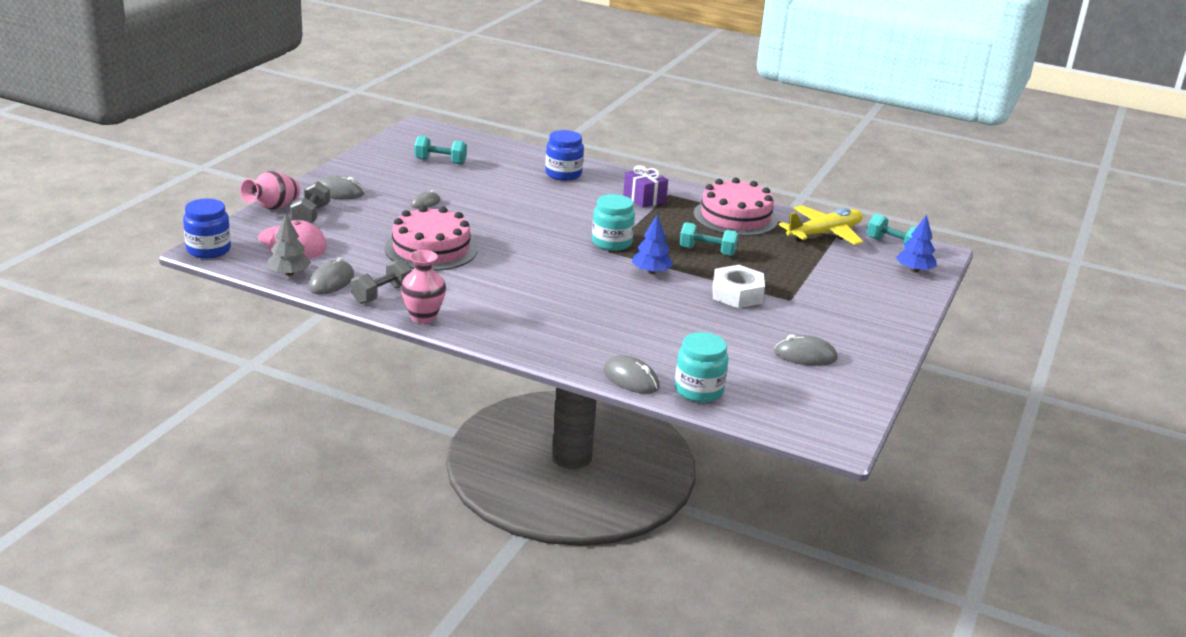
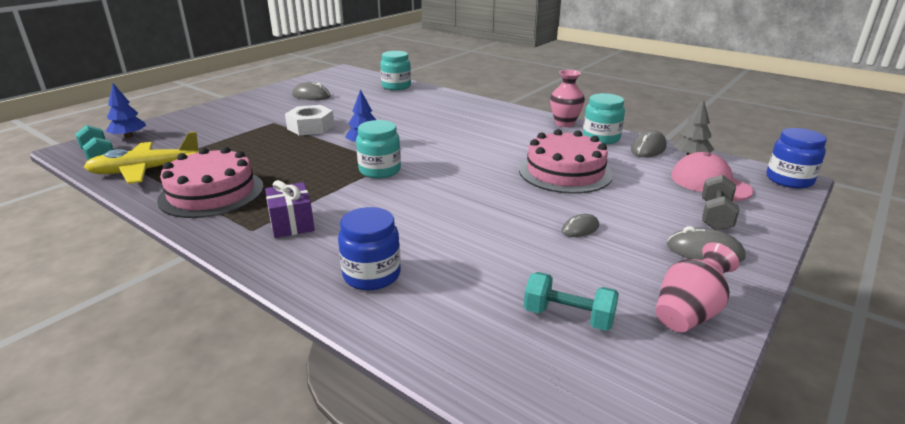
camera: 165 degrees left, 0 degrees up
pink vase [240,171,300,210] -> pink vase moved to [655,242,739,332]
grey dumbbell [351,259,412,304] -> turquoise jar [583,93,625,144]
grey mouse [603,355,660,394] -> none
turquoise dumbbell [679,222,738,256] -> none

